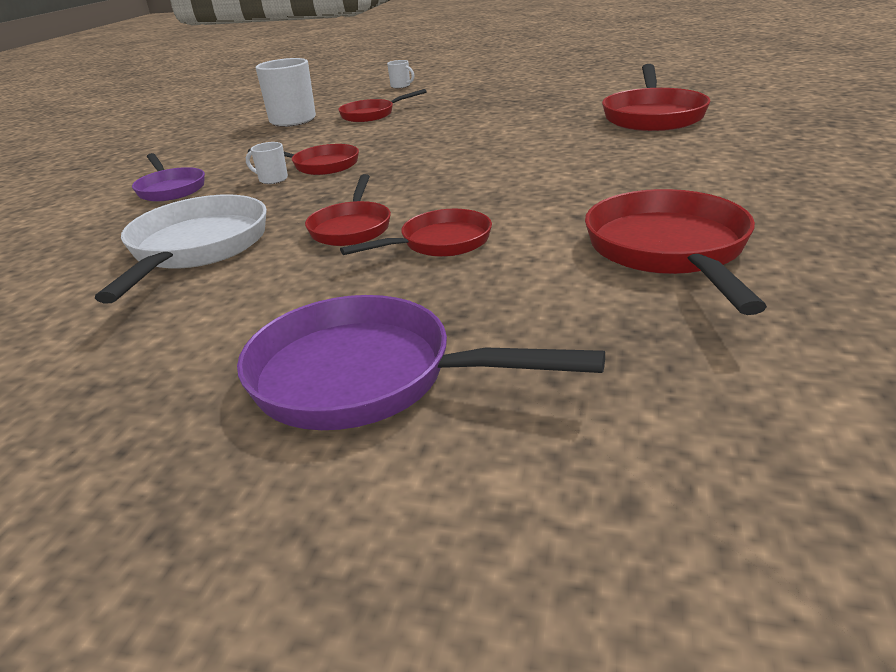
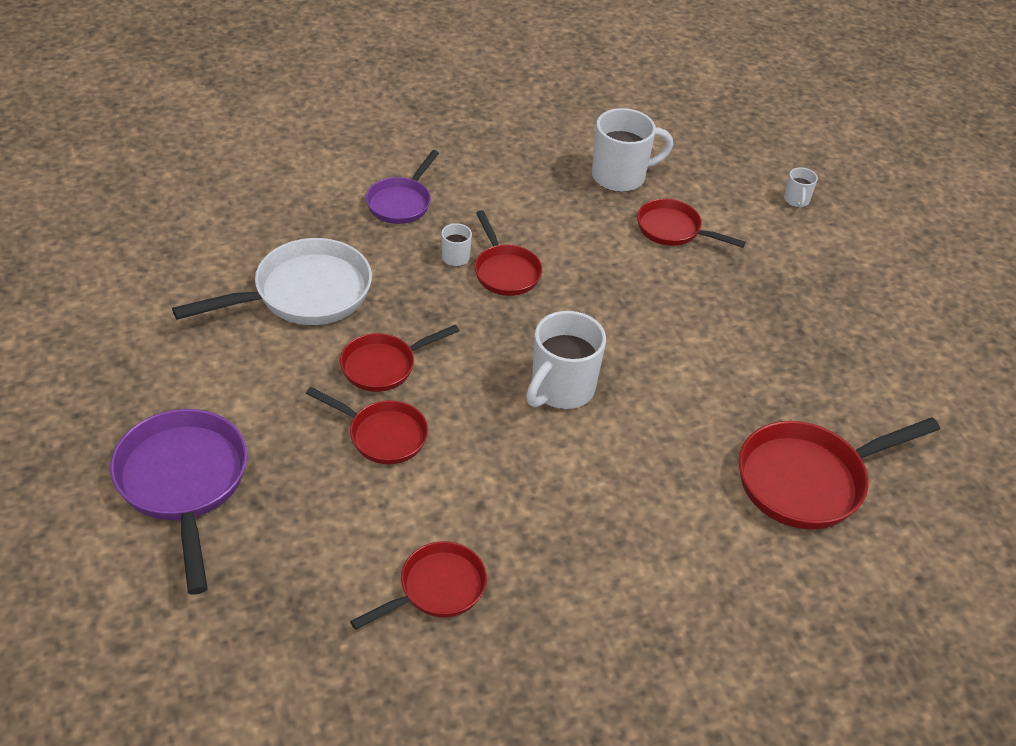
camera: 50 degrees right, 15 degrees up
red pan [585,189,767,315] -> red pan [350,541,487,630], size x0.61
none -> white mug [526,311,606,409]

